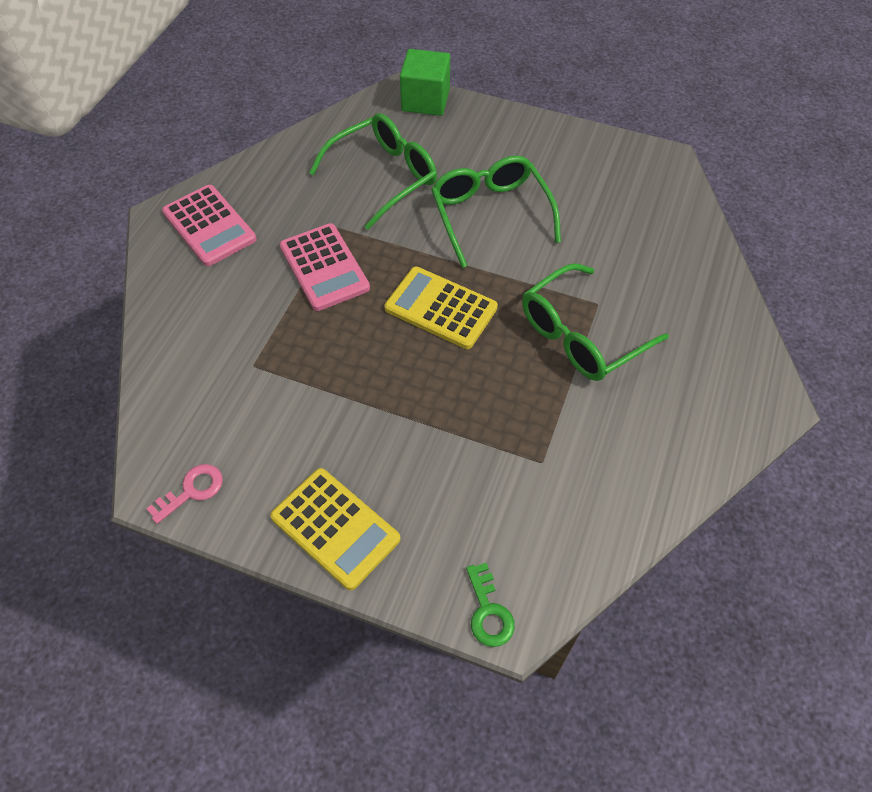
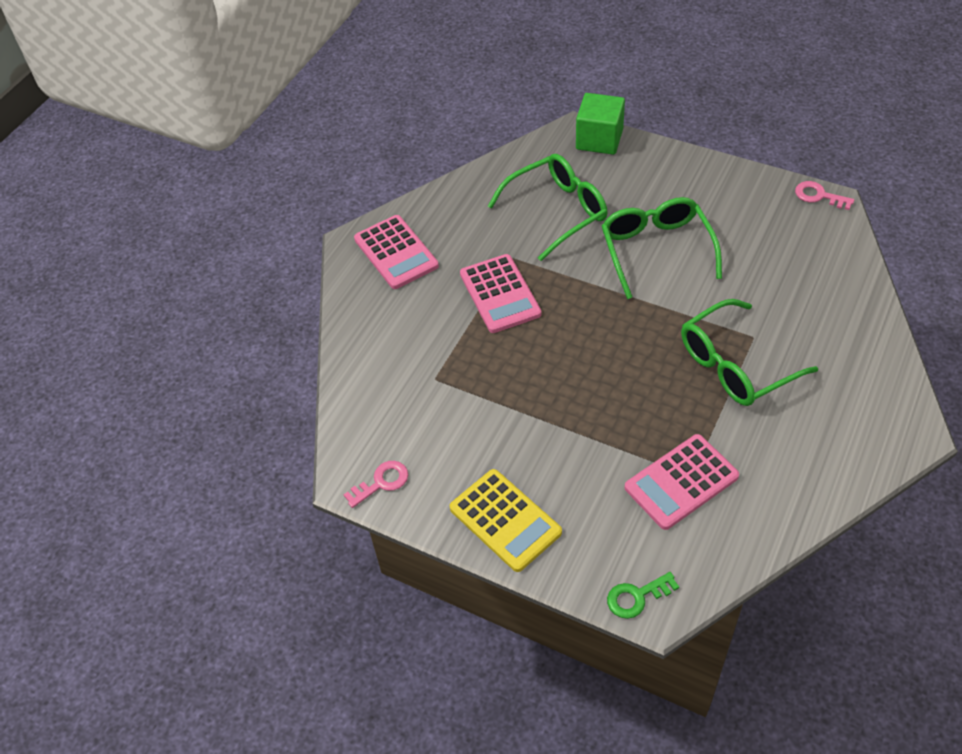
camera: 10 degrees right, 5 degrees down
yellow calculator [384,267,498,349] -> none
green key [466,563,515,647] -> green key turned 75 degrees clockwise [607,572,679,619]
none -> pink calculator [625,434,739,530]
none -> pink key [795,181,854,210]

